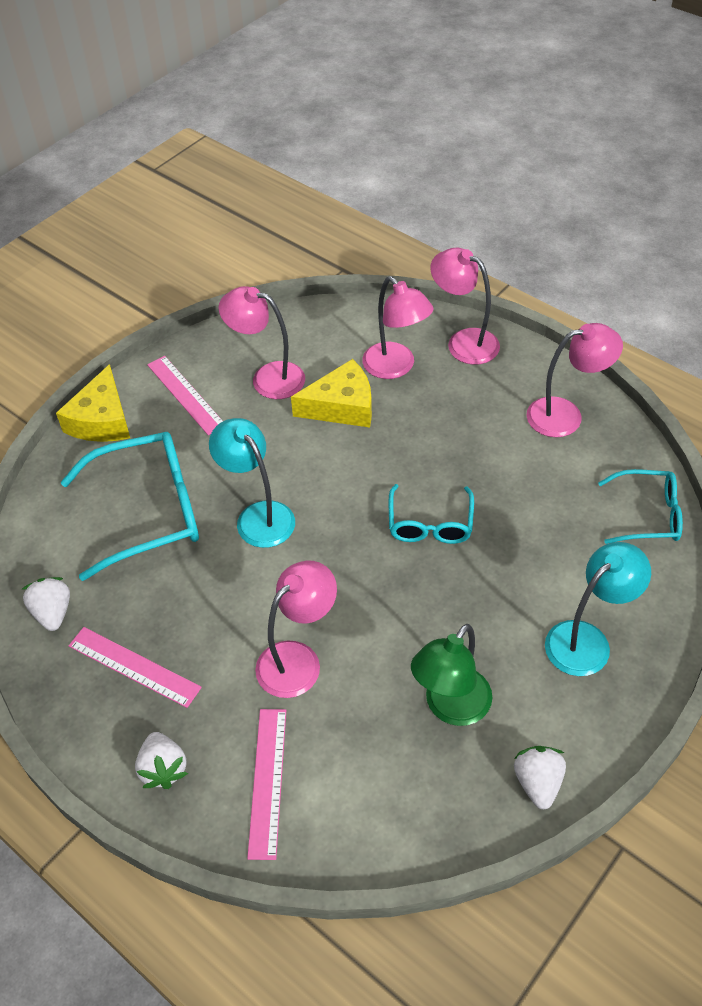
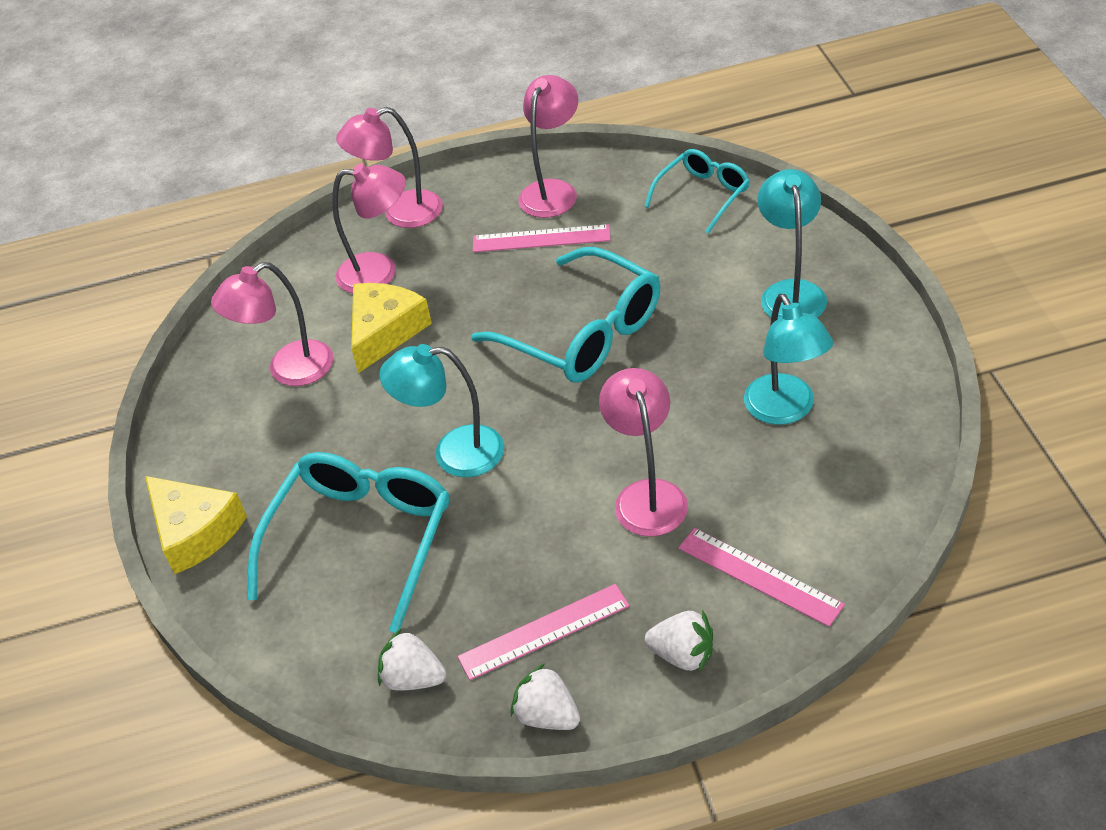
camera: 50 degrees left, 5 degrees down
pink ruler [147,356,223,435] -> pink ruler moved to [473,224,610,252]
turquoise glasses [389,484,474,544] -> turquoise glasses [471,247,660,382], size x1.70
green lamp [411,624,492,726] -> turquoise lamp [744,294,833,425]
white strawberry [514,746,566,809] -> white strawberry moved to [511,664,580,730]

